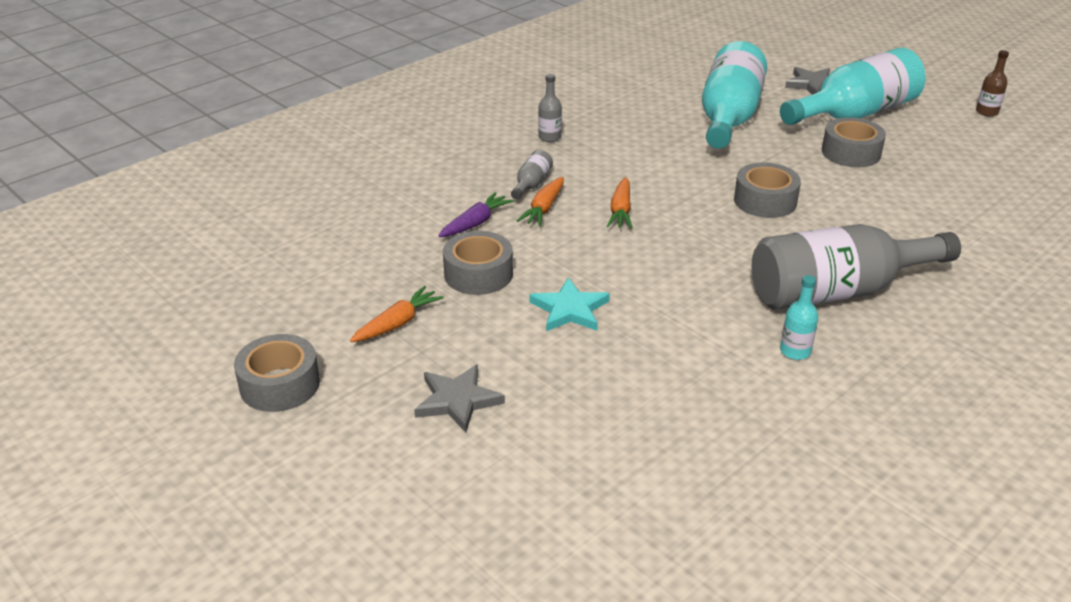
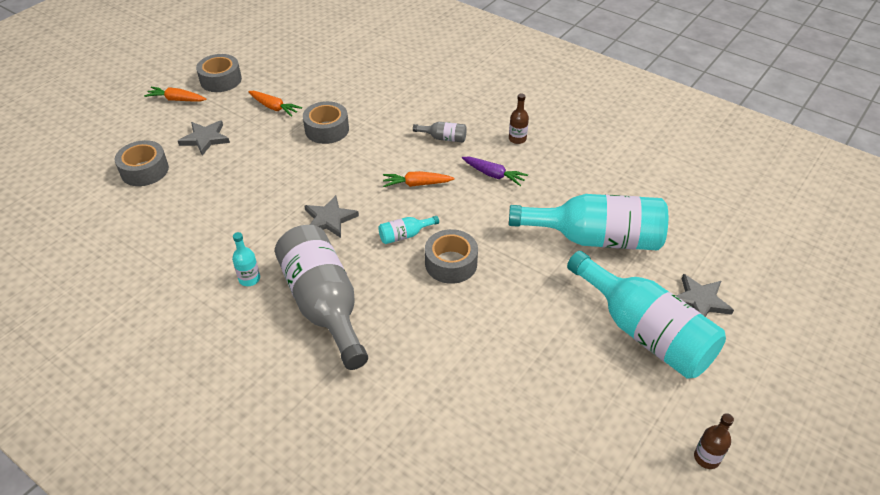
camera: 80 degrees right, 10 degrees up
purple carrot [438,192,514,237] -> purple carrot moved to [462,157,528,186]
orange carrot [517,177,564,226] -> orange carrot moved to [144,87,207,102]
turquoise star [529,278,610,332] -> none
grey bottle [538,74,562,142] -> brown bottle [509,93,529,144]
grey tape [822,117,886,167] -> grey tape moved to [115,140,169,186]
none -> grey star [305,195,359,238]
none -> turquoise bottle [378,216,439,244]

